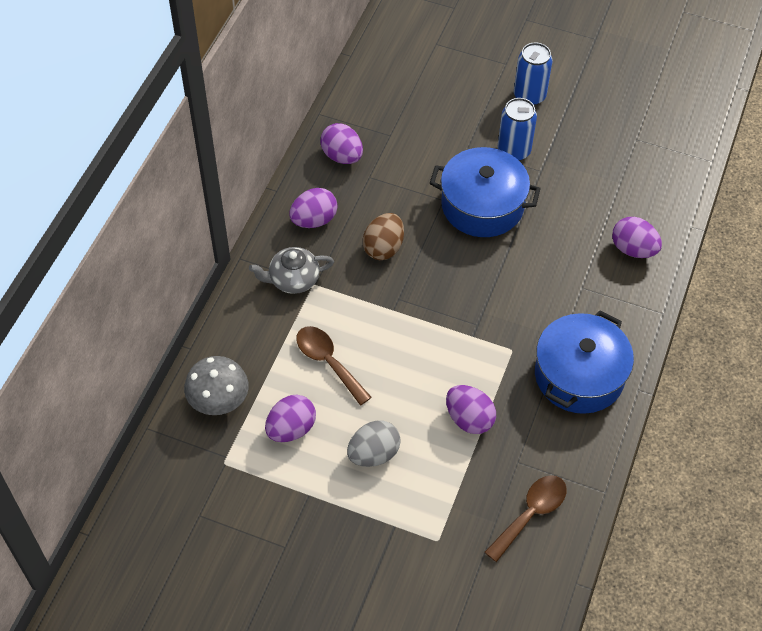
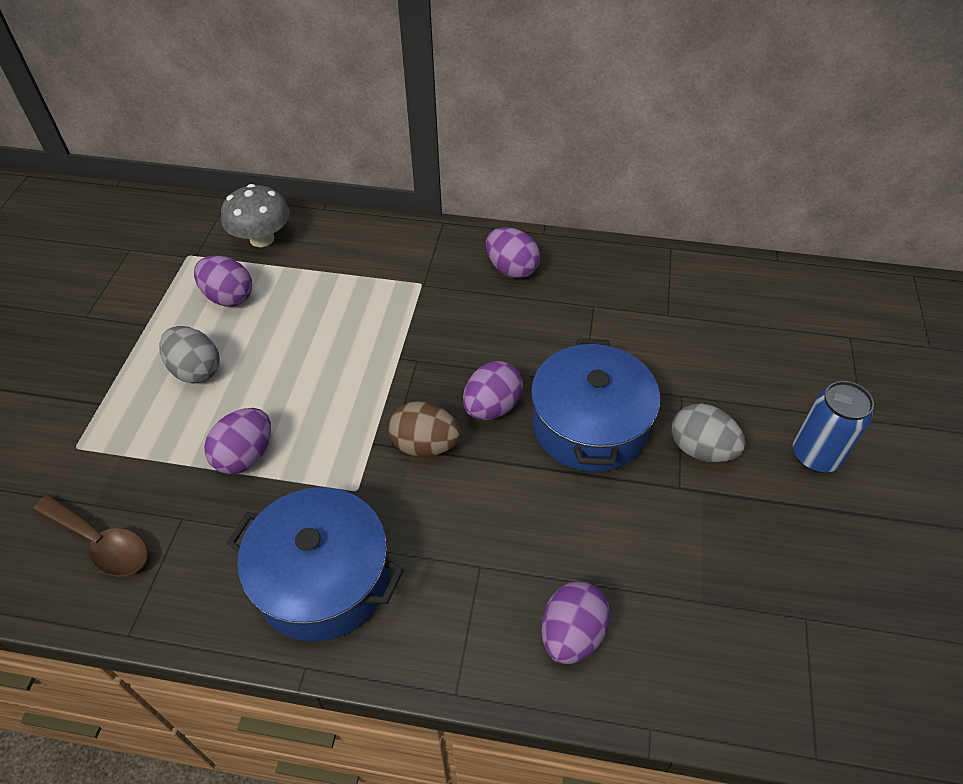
camera: 80 degrees right, 5 degrees down
grey teapot [249,247,334,294] -> none
brown spoon [296,326,372,405] -> none
purple egg [320,123,363,164] -> purple egg moved to [463,361,523,420]
brown egg [363,213,404,260] -> brown egg moved to [388,401,461,457]
blue can [497,98,537,161] -> grey egg [672,403,745,462]

